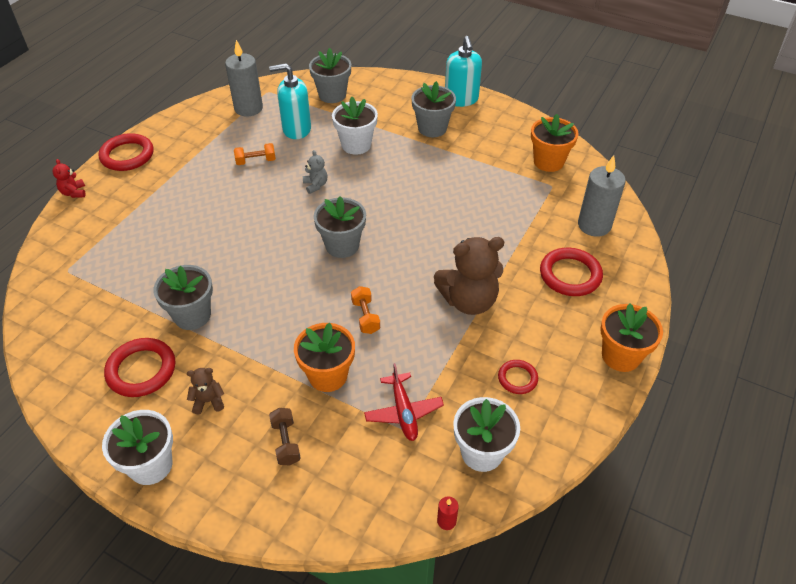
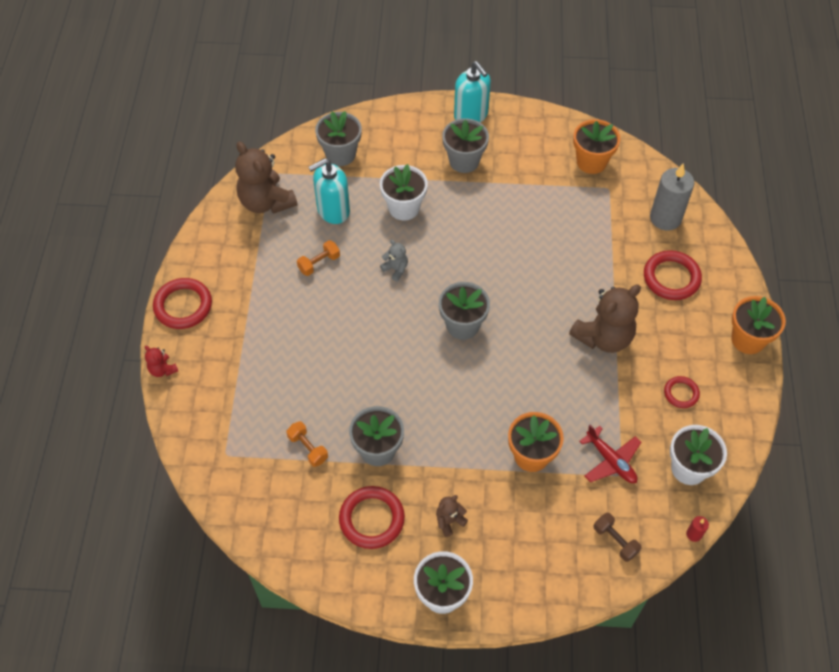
camera: 25 degrees left, 10 degrees up
grey candle [225,40,263,117] -> brown teddy bear [235,141,297,214]
brown dumbbell [269,408,301,465] -> brown dumbbell moved to [593,513,641,562]
orange dumbbell [351,286,380,334] -> orange dumbbell moved to [286,421,328,467]

